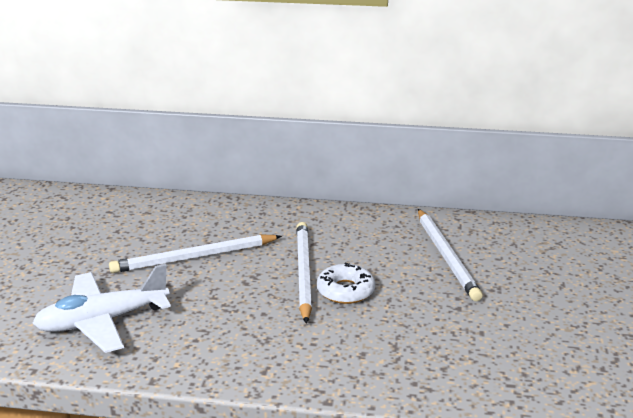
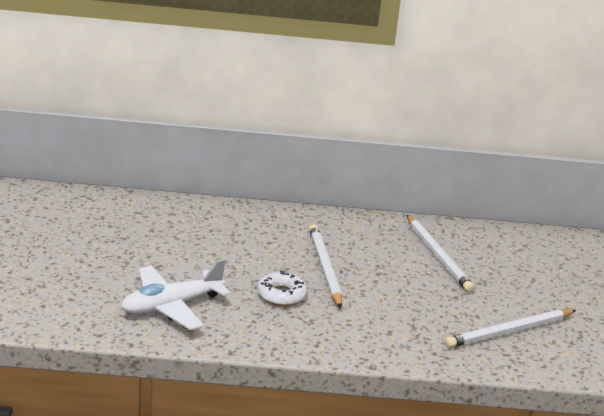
camera: 10 degrees left, 0 degrees up
white pencil [109,234,282,273] -> white pencil moved to [445,309,576,348]
white donut [317,263,375,304] -> white donut moved to [257,271,307,306]

